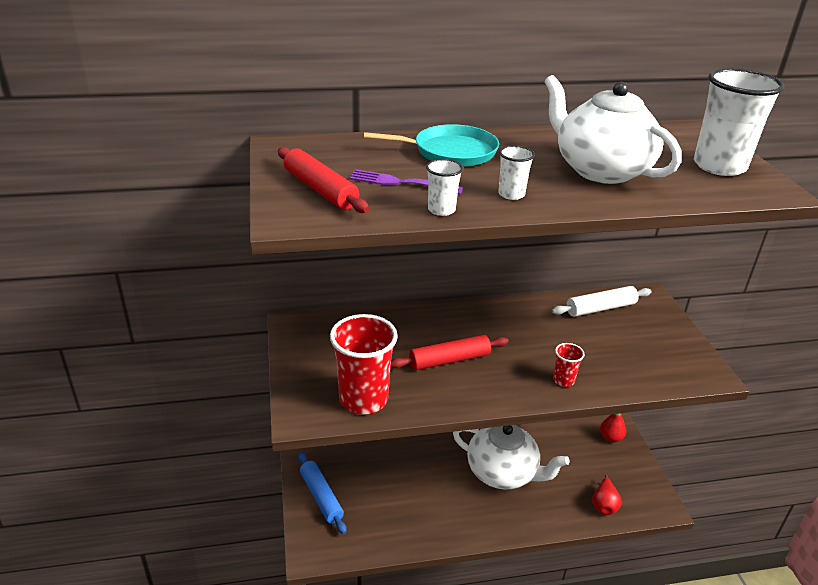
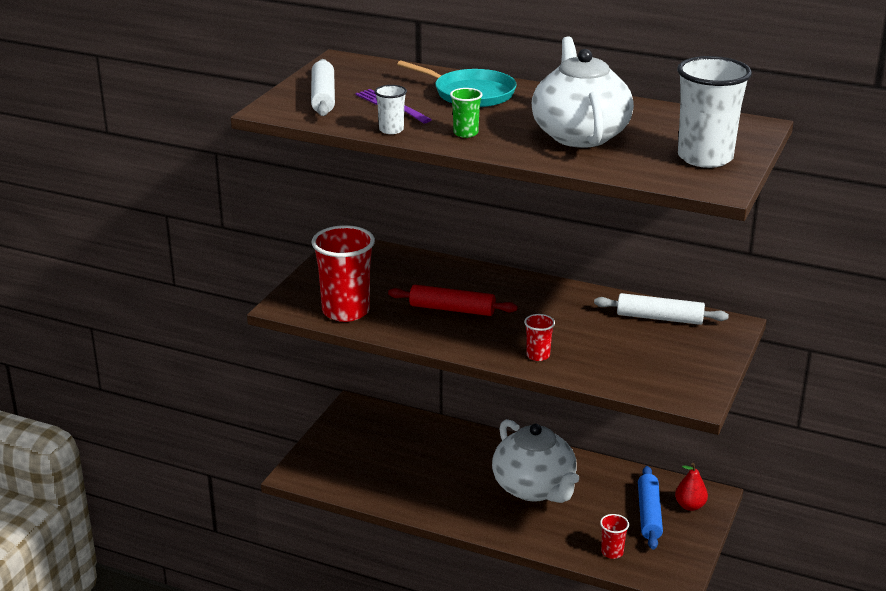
camera: 35 degrees right, 5 degrees down
red rolling pin [278,147,369,213] -> white rolling pin [311,59,335,116]
blue rolling pin [298,452,346,534] -> blue rolling pin moved to [638,466,663,550]
white cup [498,145,535,200] -> green cup [450,88,482,138]
red pear [592,475,622,515] -> red cup [600,514,629,559]

